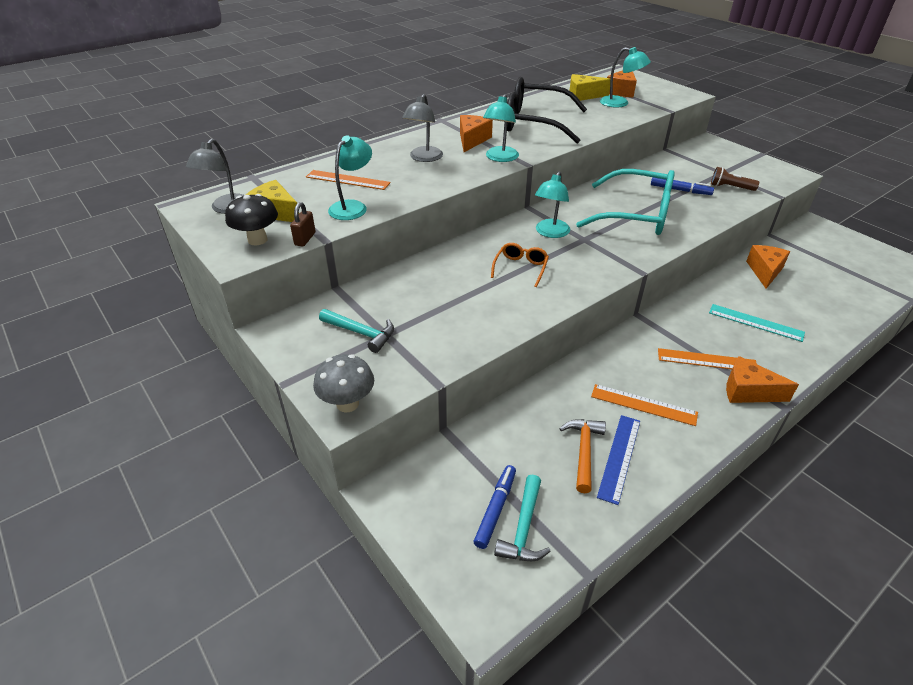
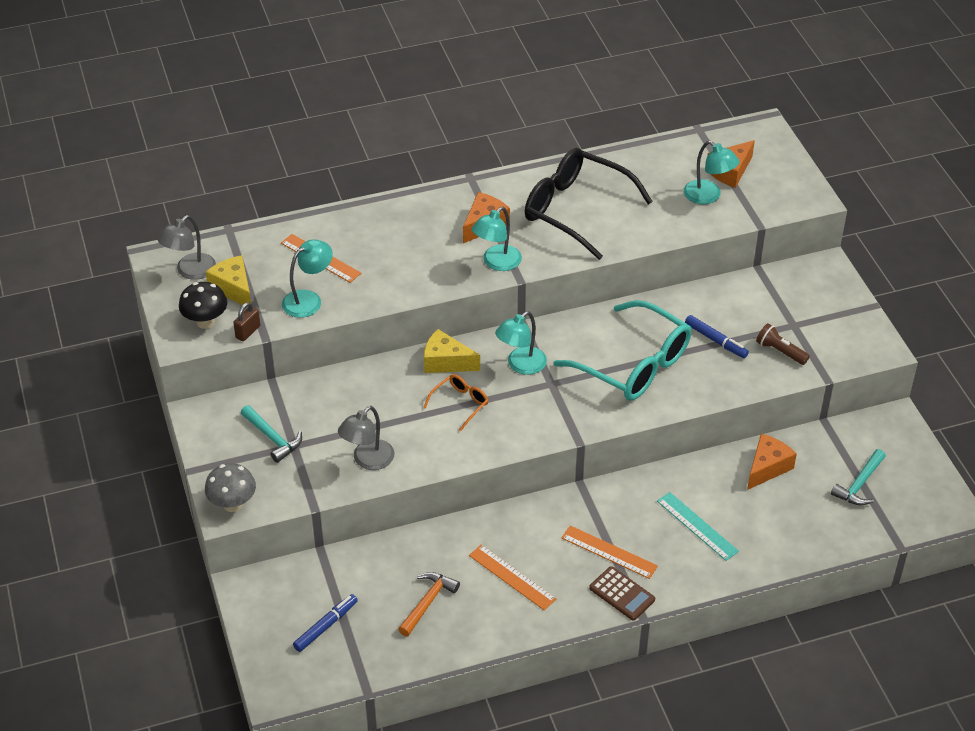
camera: 20 degrees right, 5 degrees up
grey lamp [402,94,443,162] -> grey lamp moved to [338,406,394,470]
turquoise hammer [494,475,551,561] -> turquoise hammer moved to [831,449,886,506]
yellow cheese [569,74,610,101] -> yellow cheese moved to [424,329,480,373]
blue ruler [597,415,640,505] -> none
orange cheese [726,356,799,403] -> brown calculator [589,566,655,621]

